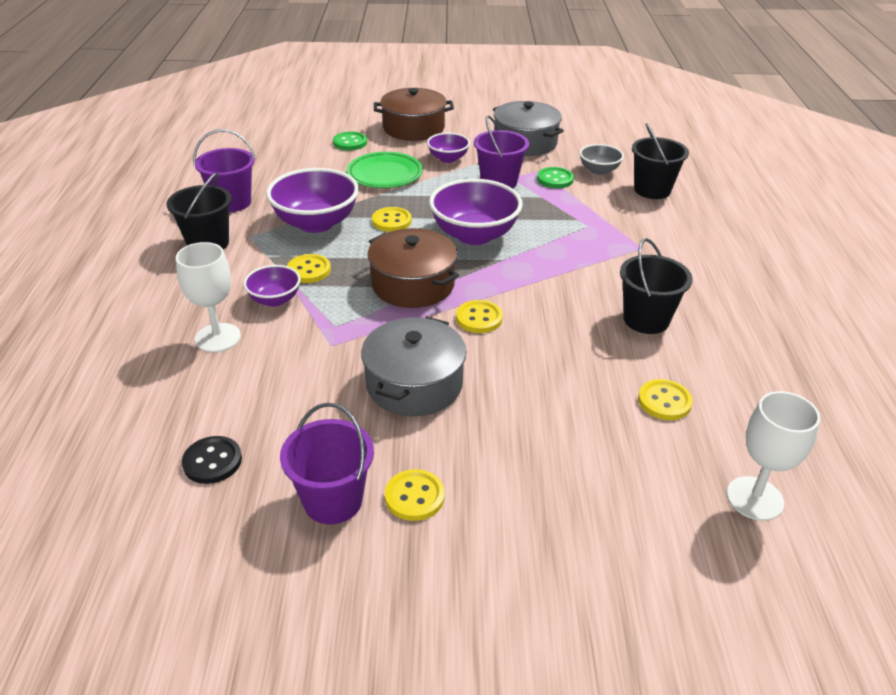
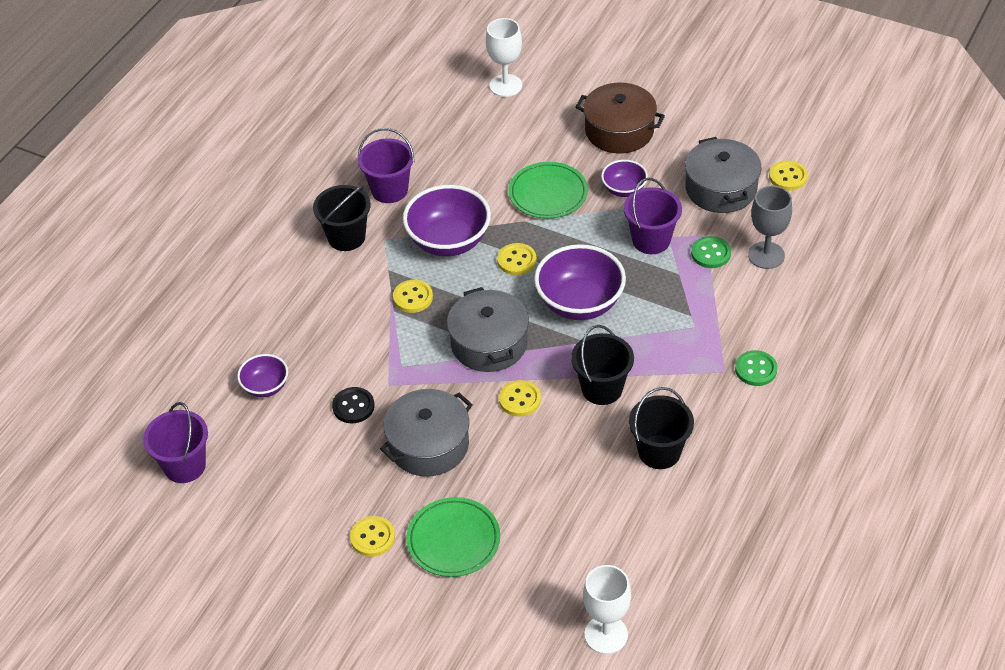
camera: 30 degrees right, 10 degrees up
white goblet [176,242,241,352] -> white goblet moved to [486,18,522,97]
black button [182,436,242,484] -> black button moved to [332,387,375,423]
purple bowl [243,265,301,307] -> purple bowl moved to [237,354,288,397]
purple bucket [280,403,374,524] -> purple bucket moved to [143,402,208,483]
green button [333,131,367,150] -> green button moved to [735,350,778,386]
brown pot [367,228,459,308] -> grey pot [447,287,529,372]
grey bowl [579,144,624,175] -> grey goblet [748,186,792,269]
black bucket [632,123,689,199] -> black bucket moved to [571,325,634,405]
yellow button [638,379,693,420] -> yellow button moved to [769,161,808,191]
none -> green plate [406,497,500,577]

